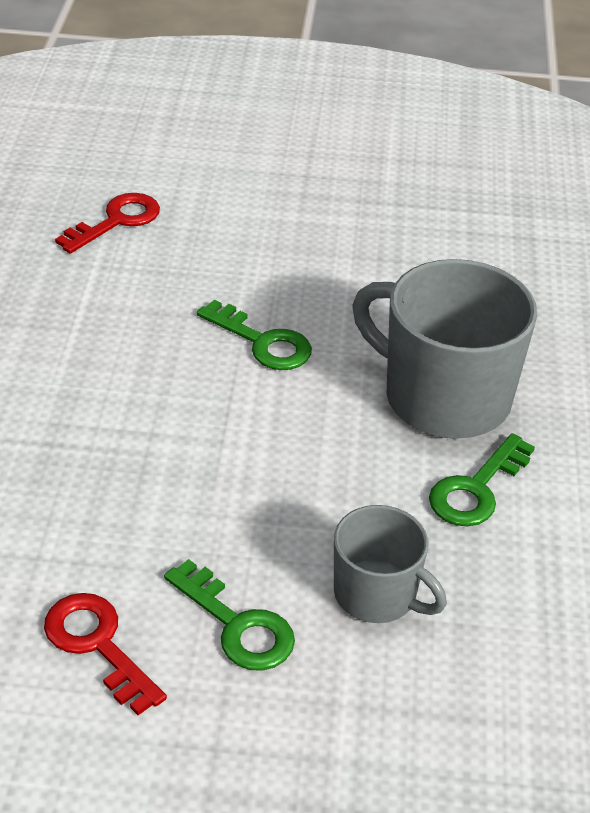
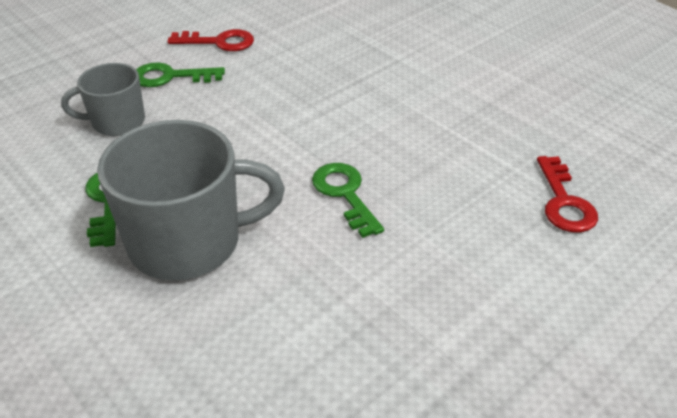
camera: 135 degrees right, 0 degrees up
green key [197,300,312,370] -> green key turned 75 degrees clockwise [312,163,384,238]

